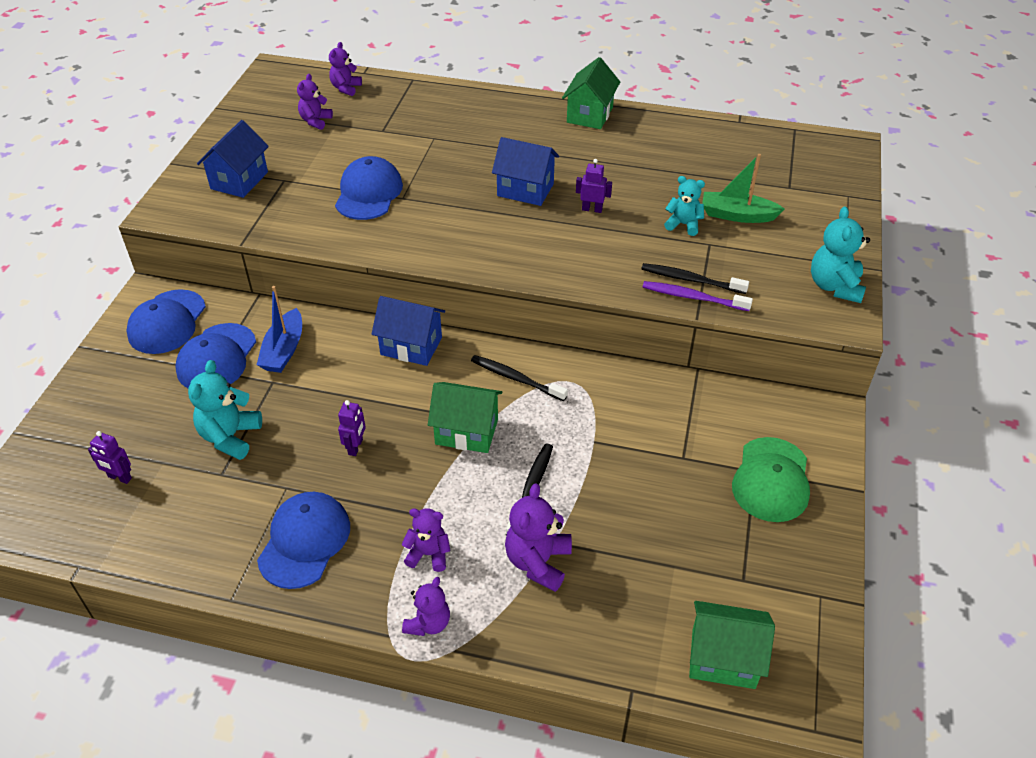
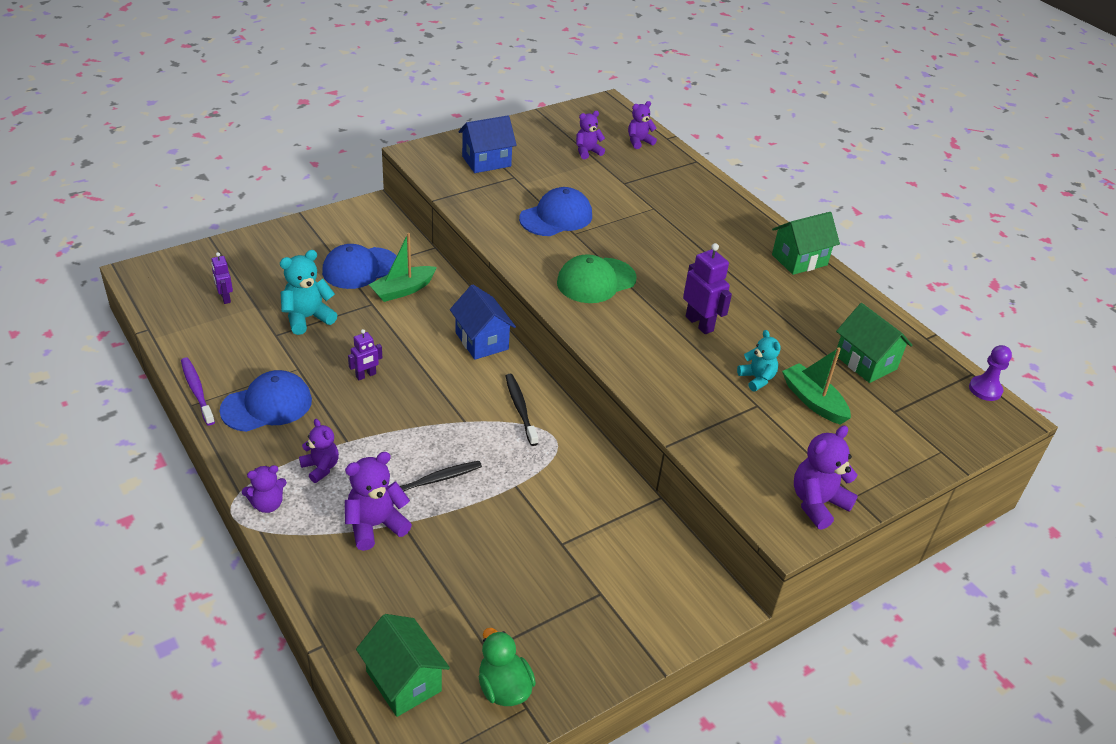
camera: 40 degrees right, 5 degrees down
blue cap [126,289,206,354] -> none
blue boat [257,286,302,373] -> green boat [369,233,437,302]
green house [428,382,502,453] -> green house moved to [835,303,912,383]
blue house [492,137,559,206] -> none
purple robot [576,159,612,213] -> purple robot [683,243,732,334], size x1.64
black toothbrush [641,263,749,294] -> none
purple toothbrush [643,281,753,311] -> purple toothbrush moved to [181,357,215,425]
green cap [732,437,810,522] -> green cap moved to [557,254,637,303]
turquoise teddy bear [811,206,870,303] -> purple teddy bear [794,425,858,530]
none -> green duck [478,628,536,706]
none -> purple pawn [969,345,1012,401]

